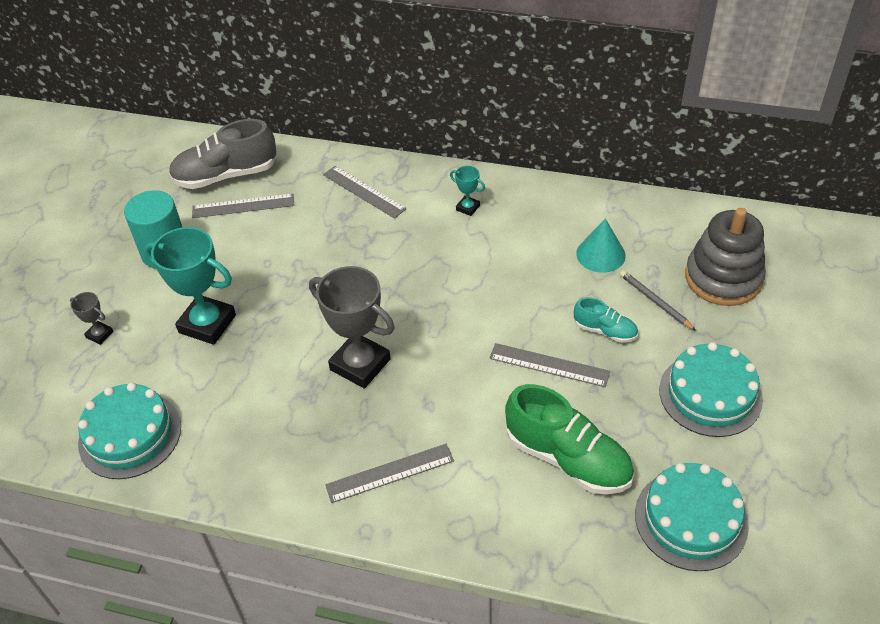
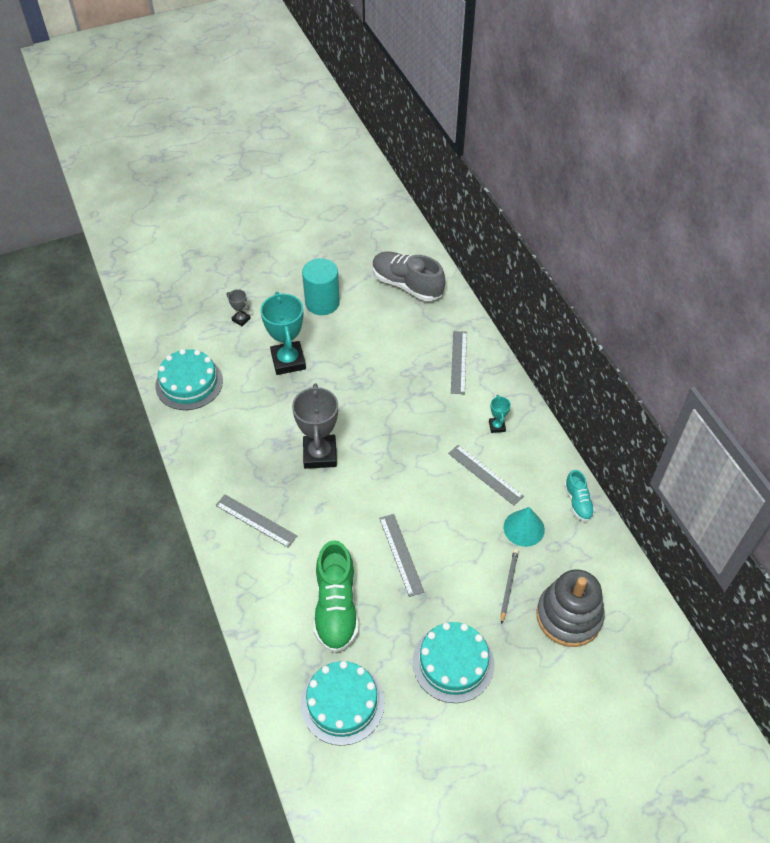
camera: 50 degrees right, 5 degrees up
grey trophy [70,292,114,345] -> grey trophy turned 45 degrees counterclockwise [226,289,251,326]
grey ruler [192,194,294,218] -> grey ruler moved to [448,445,524,506]
turquoise shoe [574,297,638,343] -> turquoise shoe moved to [564,470,595,522]

